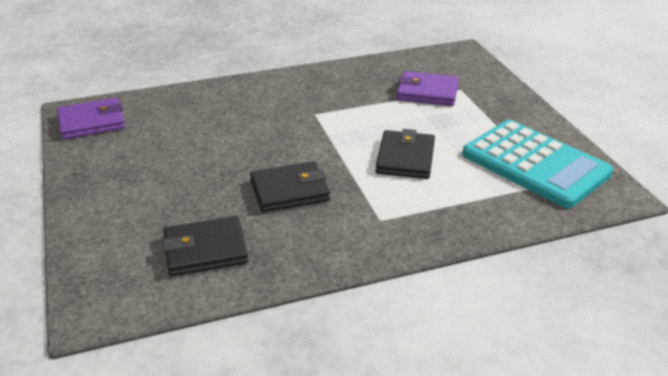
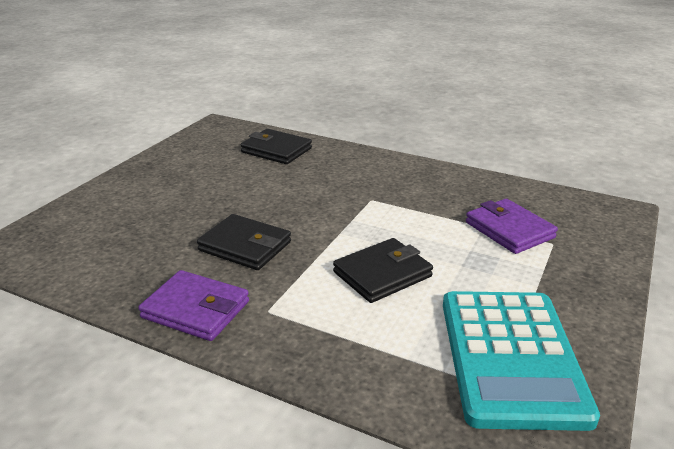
camera: 45 degrees right, 5 degrees down
purple wallet [57,98,125,140] -> purple wallet moved to [138,270,249,341]
black wallet [162,216,248,276] -> black wallet moved to [241,129,312,164]

